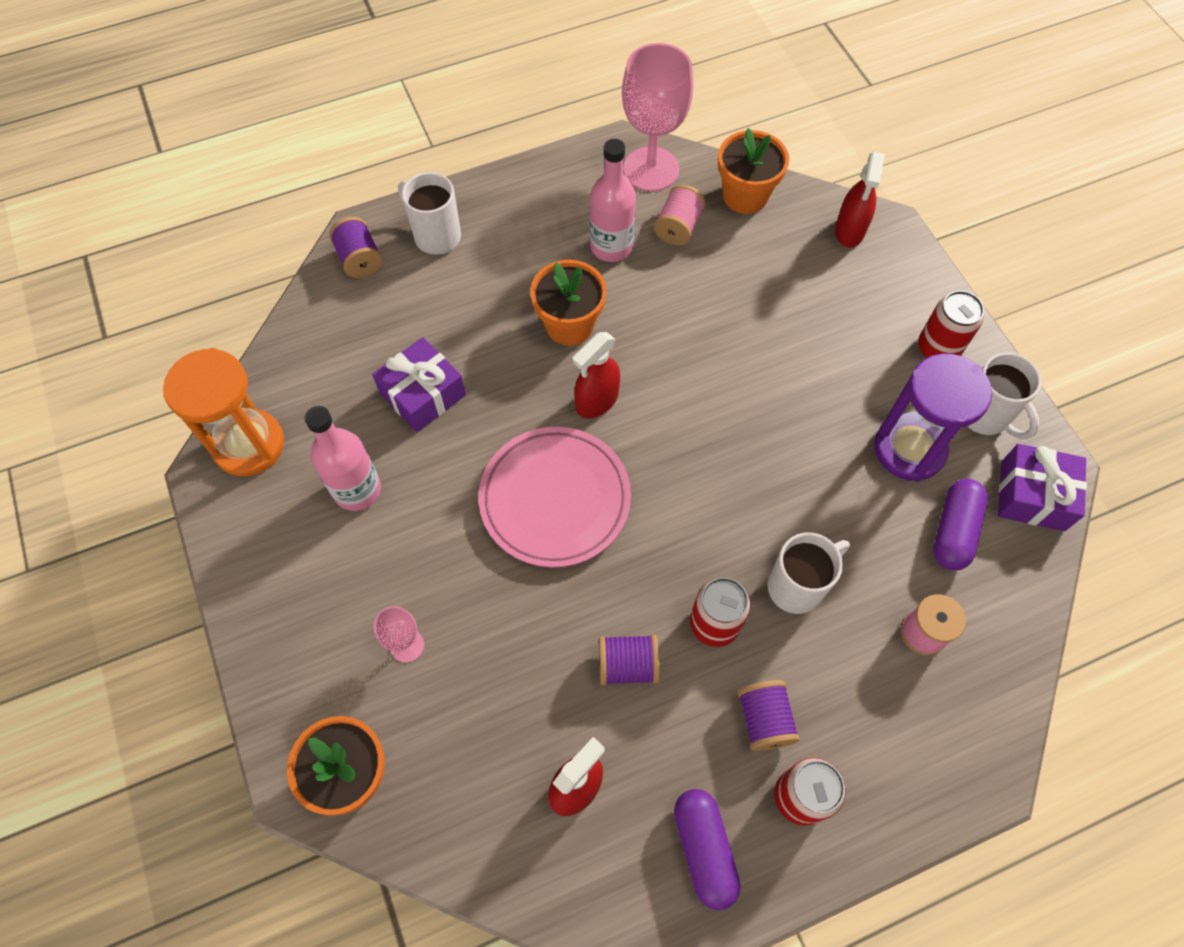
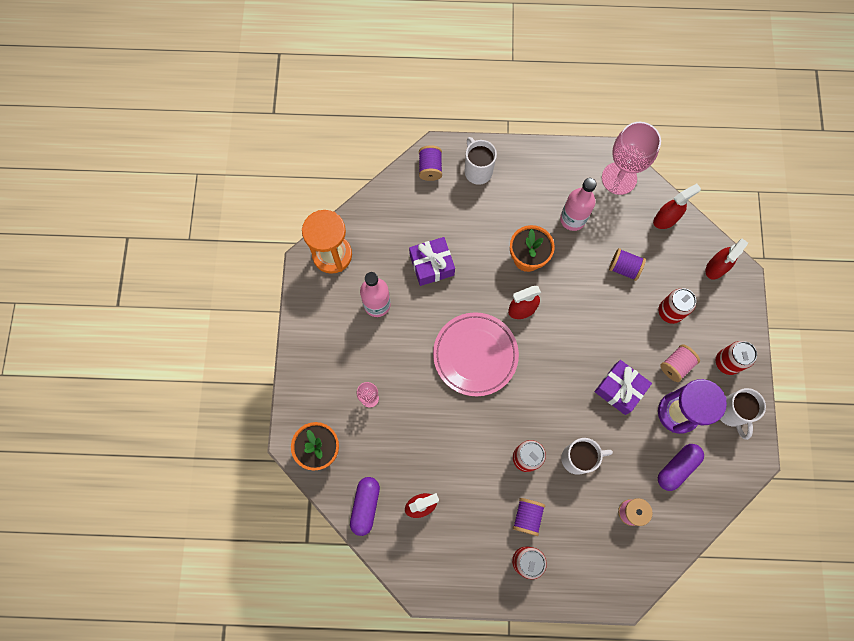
camera: 25 degrees right, 10 degrees up
purple spool [599,635,660,685] -> purple spool moved to [609,248,646,281]
pink spool [654,185,706,246] -> pink spool moved to [660,344,700,382]
purple capsule [674,789,741,910] -> purple capsule moved to [350,477,380,536]
orange flower pot [718,128,789,214] -> red spray bottle [653,184,701,229]
purple gift [998,444,1087,531] -> purple gift moved to [595,360,652,415]
none -> red can [658,288,696,324]

